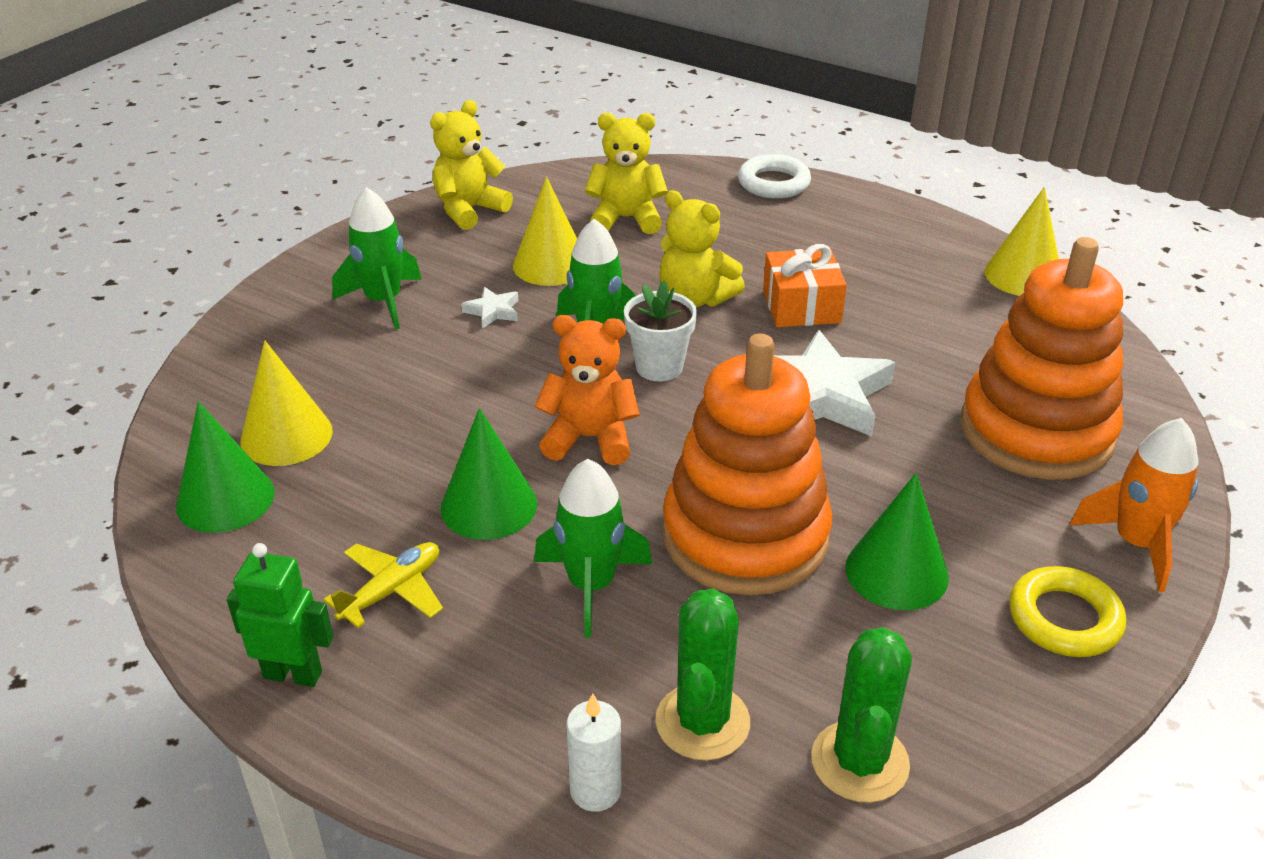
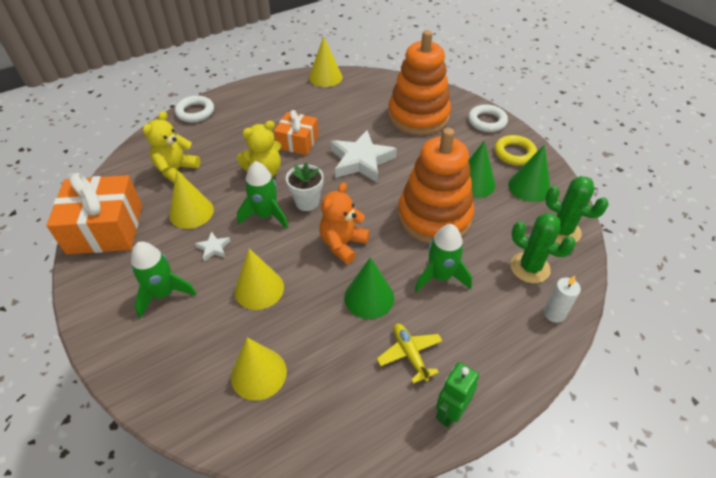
camera: 65 degrees left, 10 degrees up
green cone [176,401,275,533] -> green cone moved to [508,145,551,202]
yellow teddy bear [430,100,513,230] -> orange gift [46,173,142,254]
orange rocket [1070,418,1198,592] -> white ring [468,104,508,132]
none -> yellow cone [234,249,284,310]

